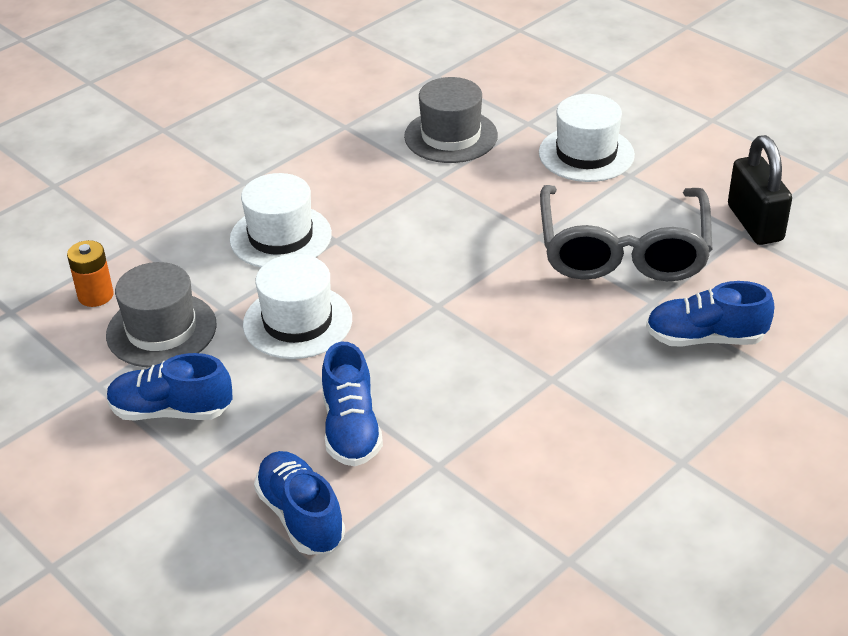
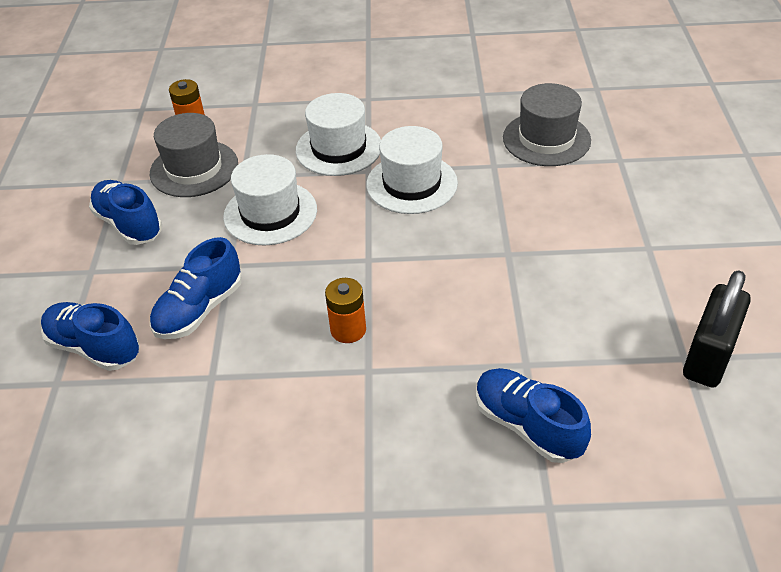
camera: 45 degrees right, 5 degrees up
blue shoe [254,451,345,555] -> blue shoe turned 75 degrees counterclockwise [41,302,140,371]
white hat [539,94,635,182] -> white hat moved to [366,126,458,214]
grey glasses [540,185,712,281] -> none
none -> orange battery [325,278,366,343]

